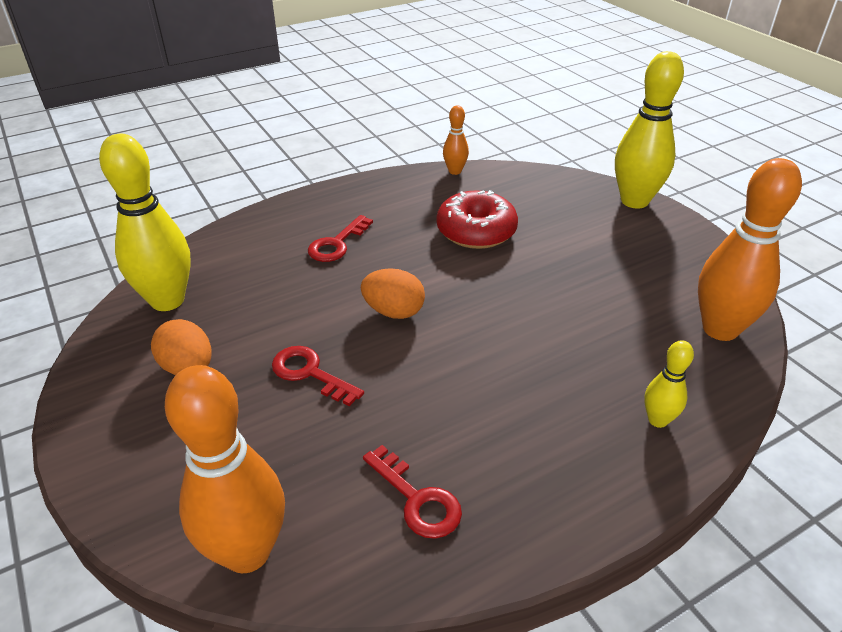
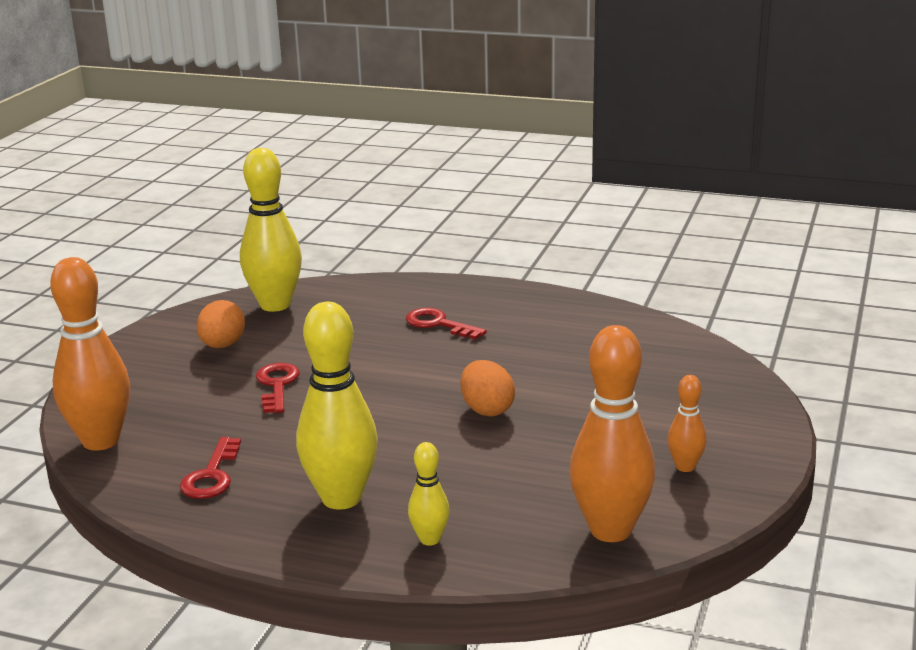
camera: 50 degrees right, 15 degrees down
red key [308,215,373,262] -> red key turned 45 degrees clockwise [406,308,487,339]
orange egg [361,268,425,319] -> orange egg moved to [461,360,515,416]
red donut [437,190,518,249] -> none
orange bowling pin [443,105,469,175] -> orange bowling pin moved to [667,375,707,472]
yellow bowling pin [615,51,684,209] -> yellow bowling pin moved to [296,302,378,510]

